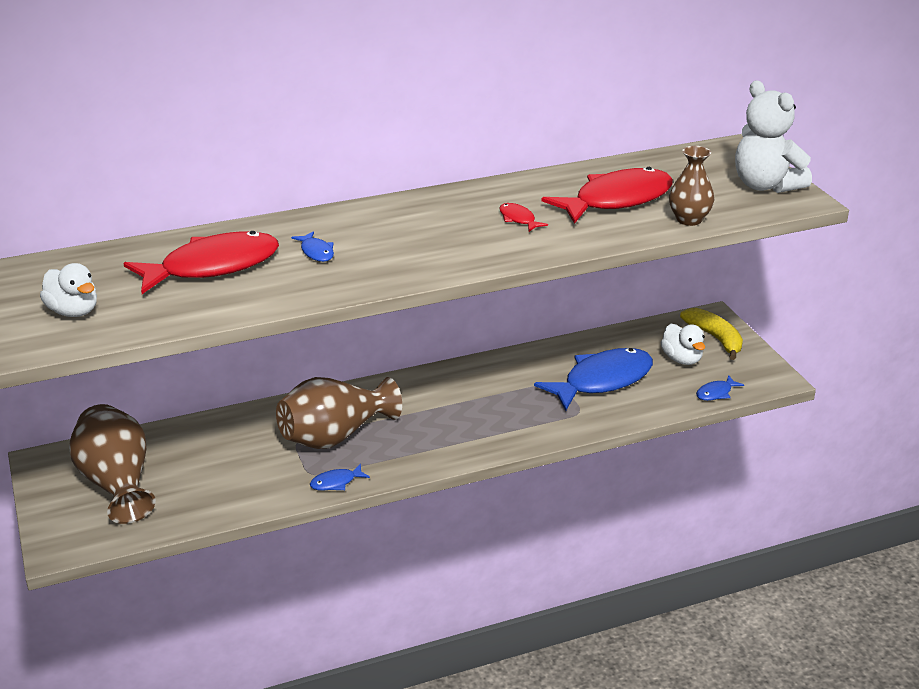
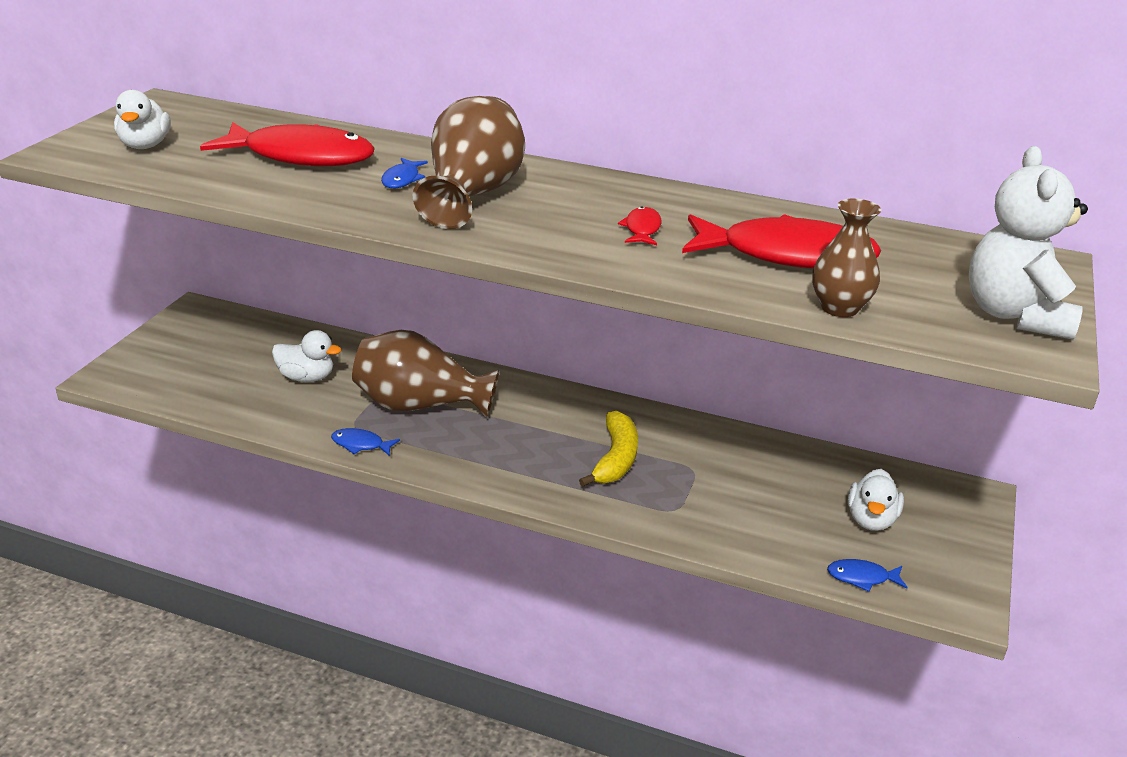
camera: 40 degrees right, 0 degrees up
brown vase [69,404,156,524] -> brown vase moved to [413,96,525,229]
blue fish [534,348,653,411] -> none
yellow banana [680,308,743,360] -> yellow banana moved to [579,411,638,487]
none -> white duck [272,330,341,382]

